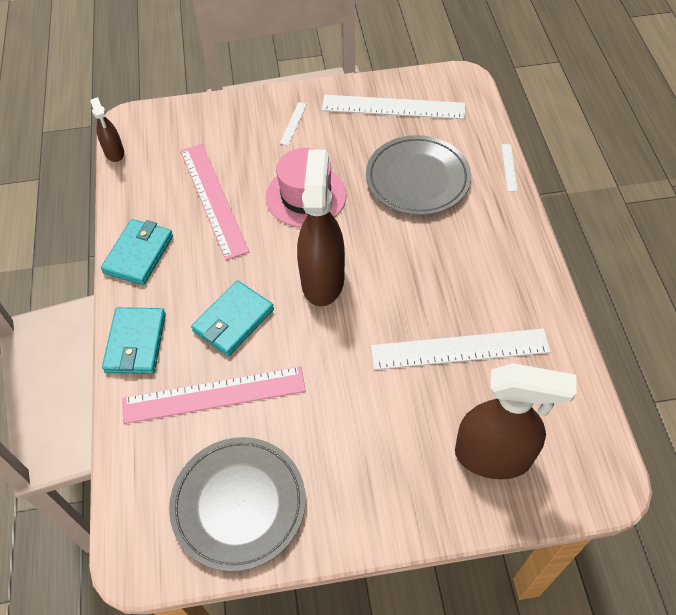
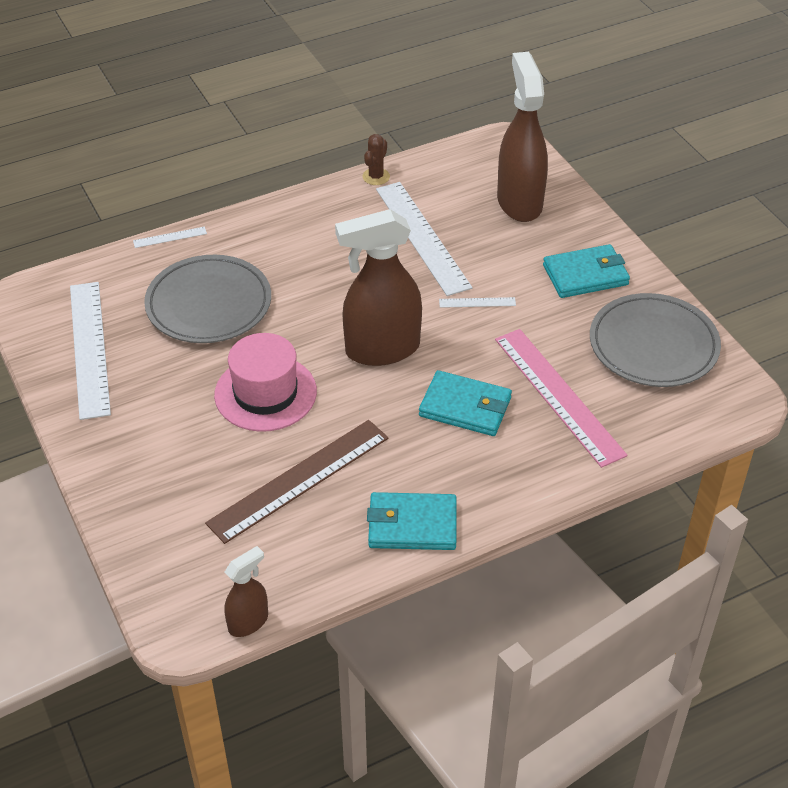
camera: 110 degrees left, 10 degrees down
turquoise wallet [102,307,166,374] -> turquoise wallet moved to [543,244,630,298]
pink ruler [180,144,249,260] -> brown ruler [205,420,389,544]
white ruler [280,102,307,146] -> white ruler moved to [439,297,516,308]
none -> brown cactus [362,134,390,185]

